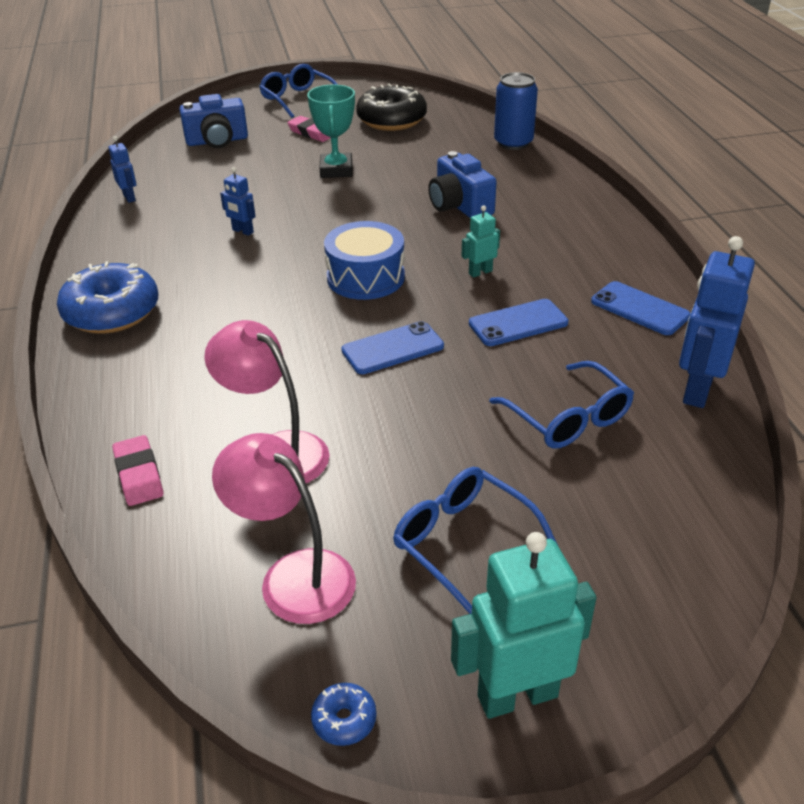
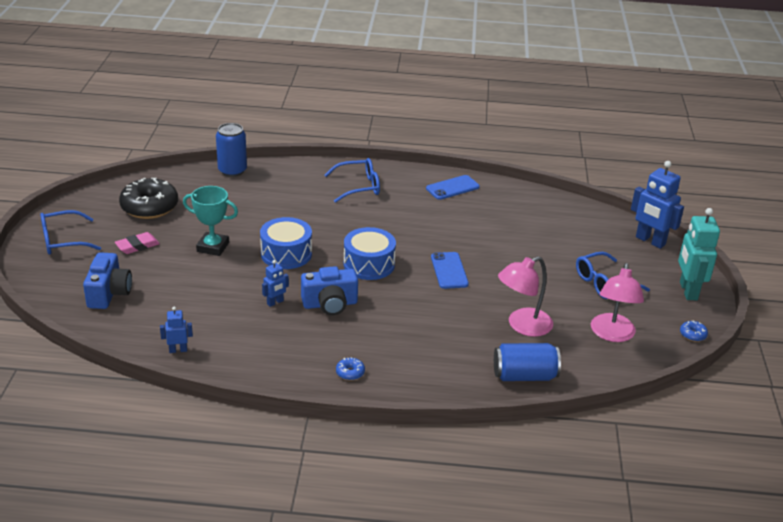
camera: 75 degrees left, 5 degrees down
blue donut [57,261,159,334] -> blue donut [336,357,365,380], size x0.42
pink eraser [112,435,164,506] -> blue can [494,343,561,381]
pink lamp [212,433,356,624] -> pink lamp turned 45 degrees counterclockwise [591,263,644,342]
blue camera [428,151,497,218] -> blue camera moved to [301,266,358,315]
turquoise robot [462,205,500,278] -> none
blue phone [469,299,568,346] -> none
blue glasses [489,361,634,449] -> blue glasses moved to [324,158,380,203]
blue robot [679,236,755,408] -> blue robot moved to [631,161,684,249]
none -> blue drum [260,217,312,269]

